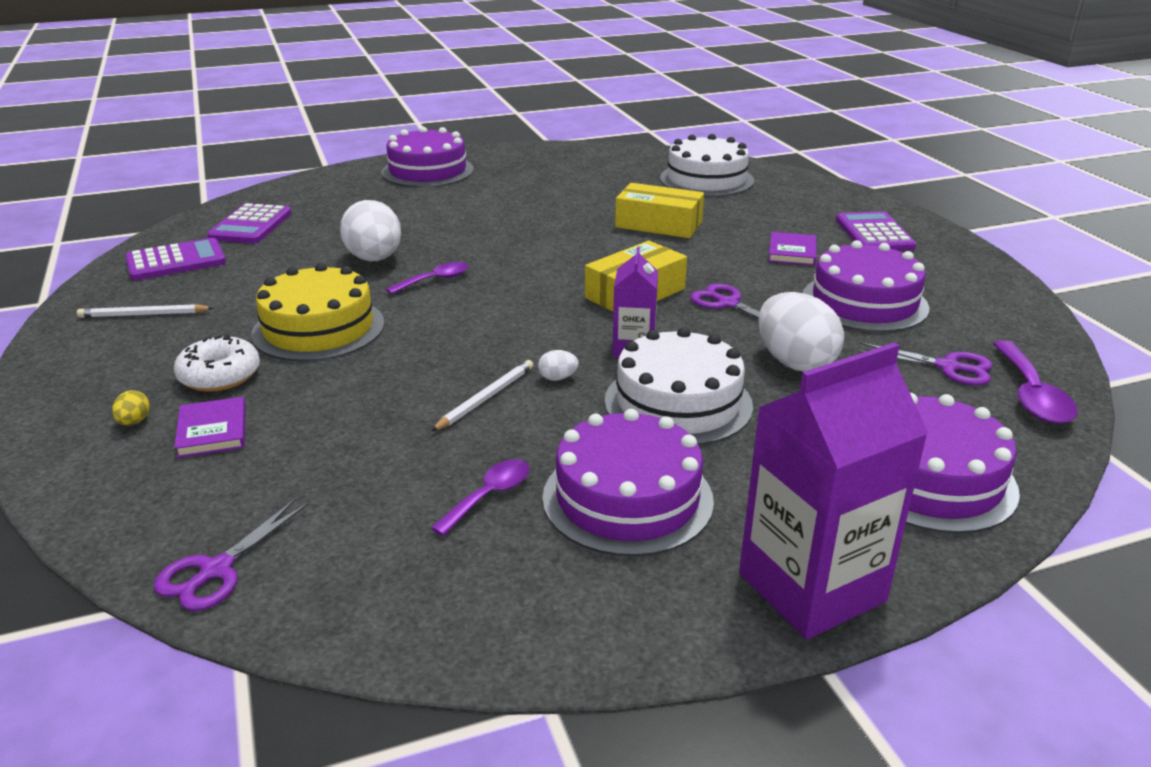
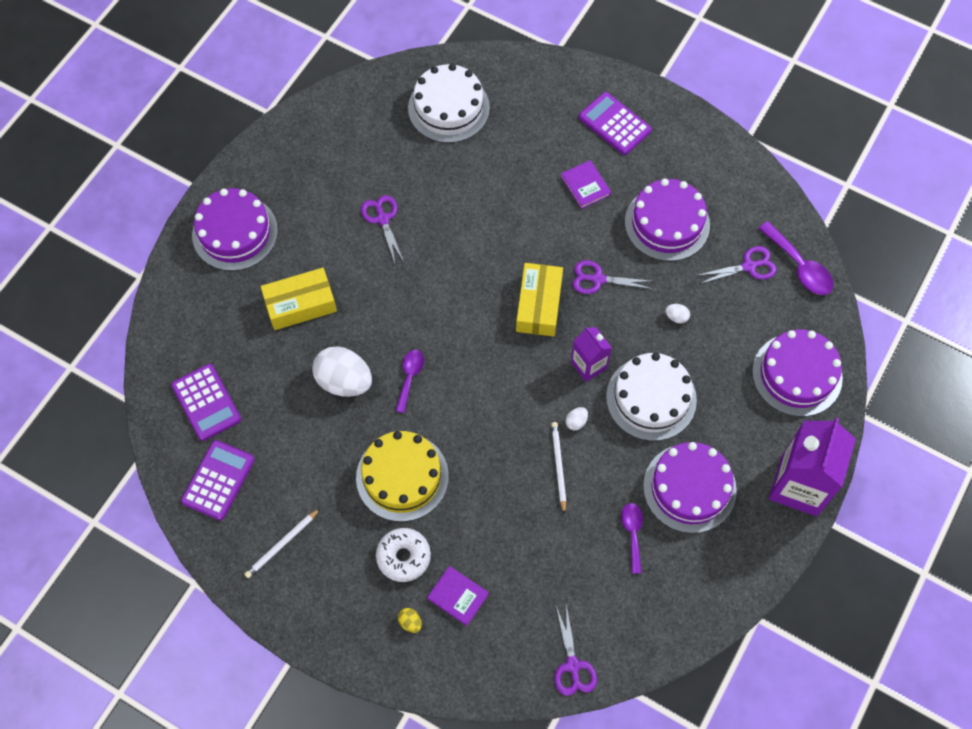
camera: 40 degrees left, 35 degrees up
yellow box [615,183,704,238] -> yellow box moved to [261,268,337,330]
white egg [758,292,844,372] -> white egg [665,304,690,324], size x0.41
none -> purple scissors [361,195,404,263]

